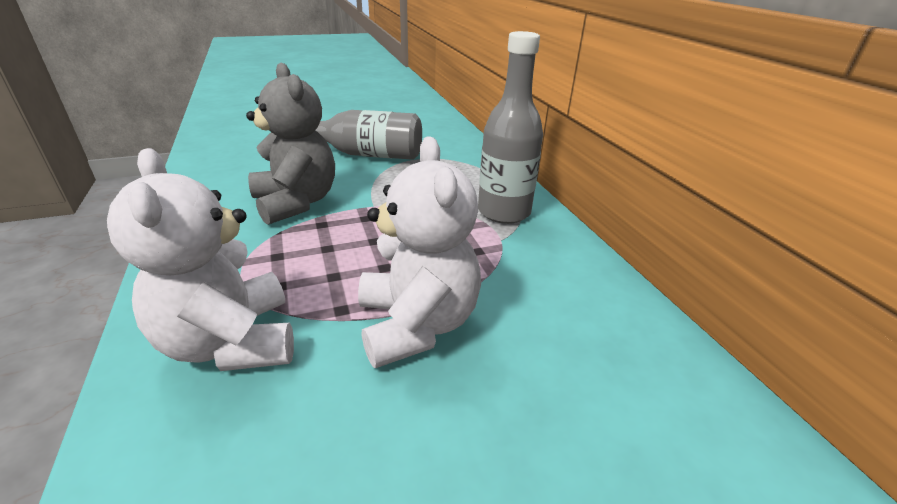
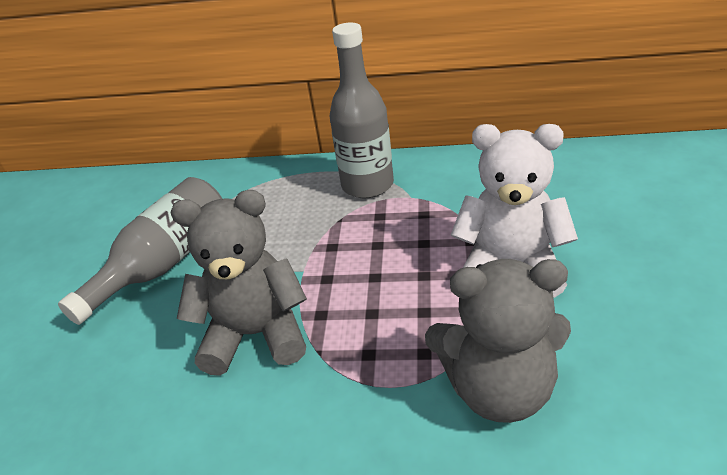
camera: 60 degrees left, 5 degrees up
white teddy bear [107,148,294,371] -> grey teddy bear [425,259,571,423]

